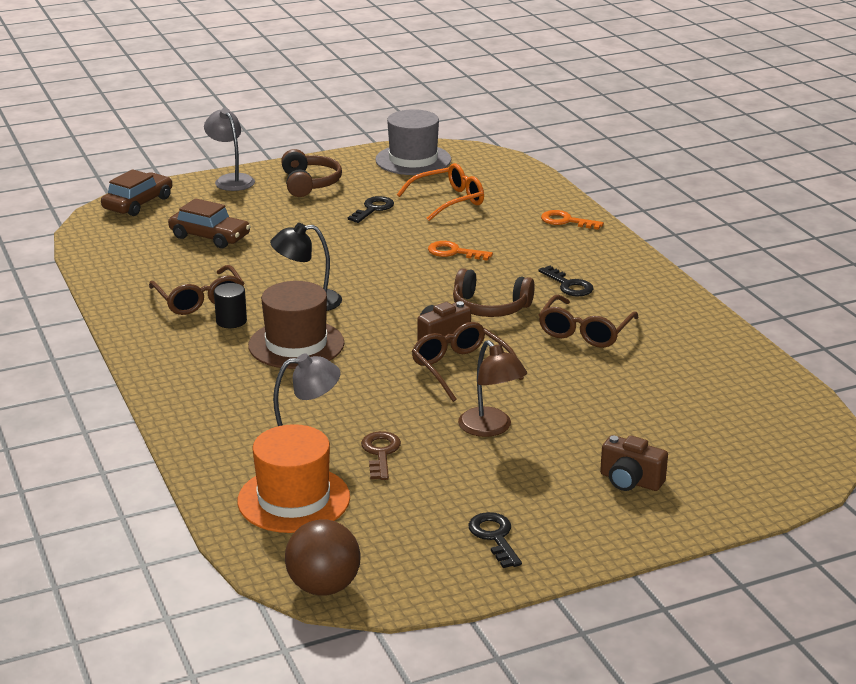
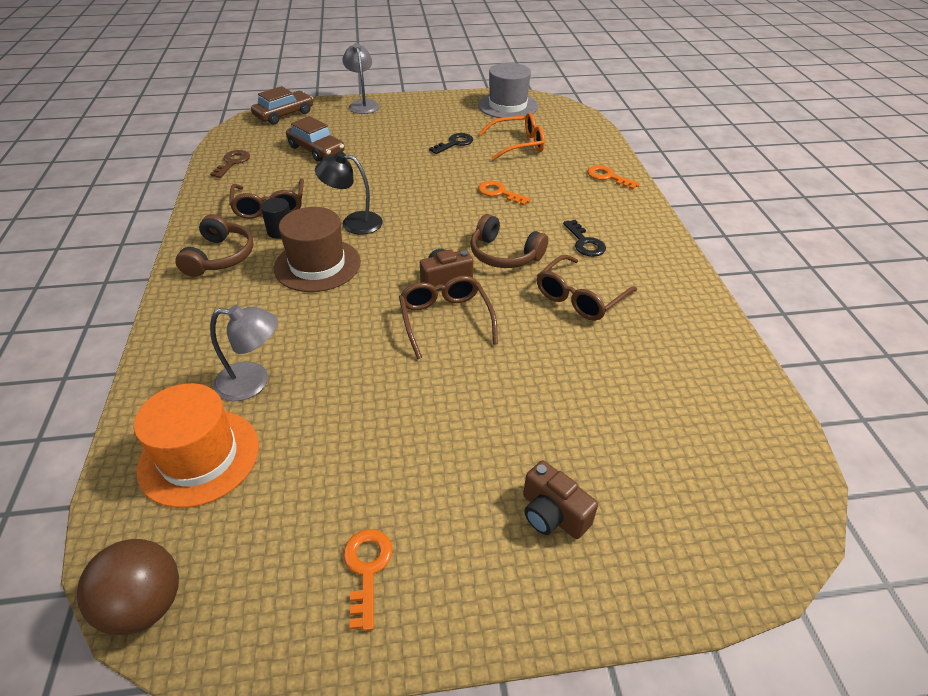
camera: 15 degrees right, 15 degrees up
brown headphones [281,149,342,197] -> brown headphones moved to [175,214,254,277]
brown key [361,431,401,480] -> brown key moved to [210,150,250,178]
brown lamp [458,340,527,437] -> none
black key [468,512,522,568] -> orange key [343,529,393,631]

